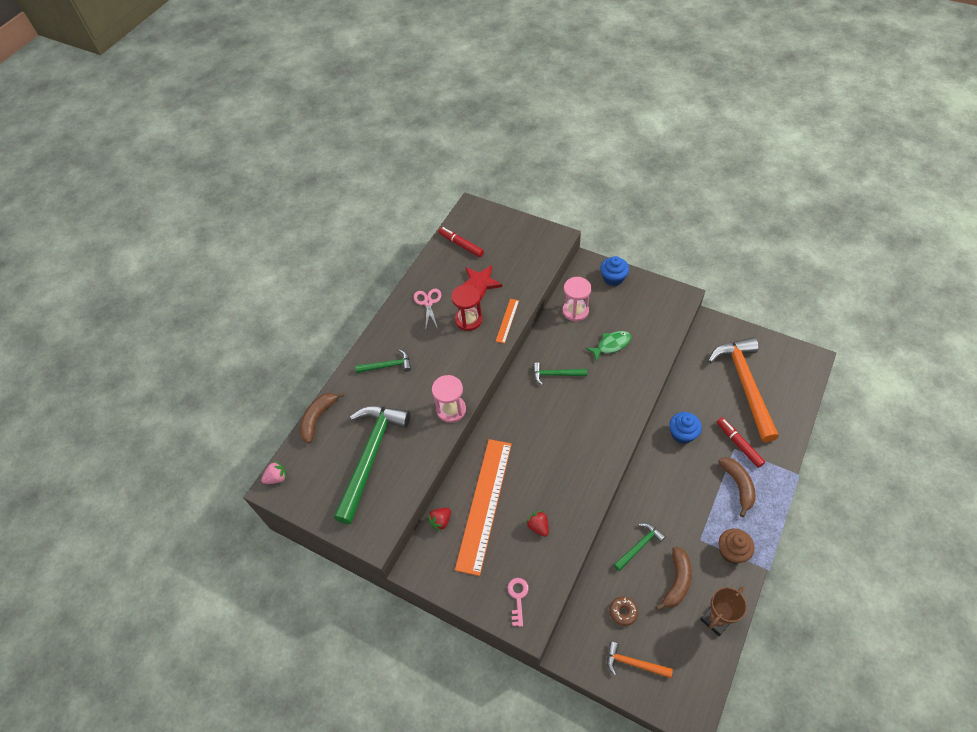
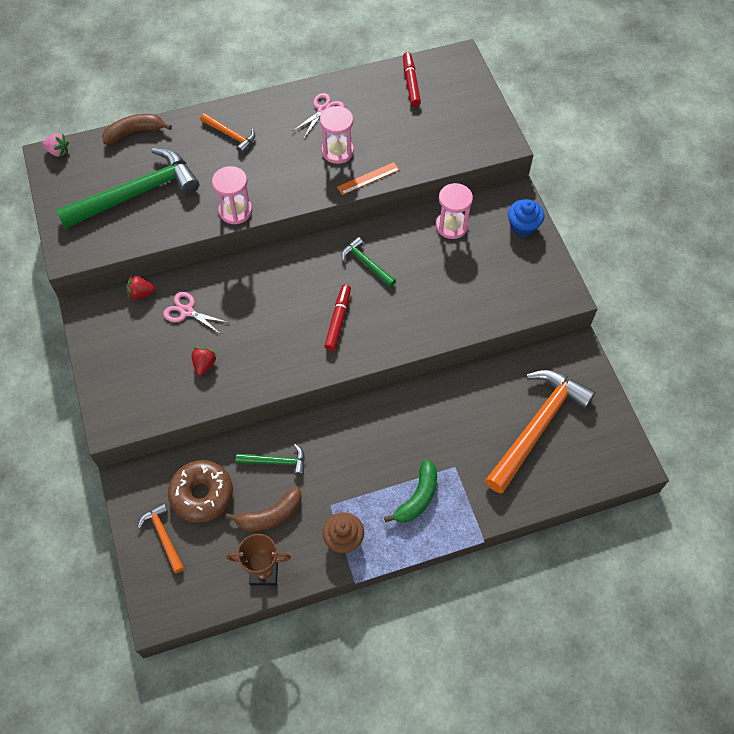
camera: 40 degrees right, 5 degrees up
green hammer [355,350,411,373] -> orange hammer [200,113,255,153]
red hourglass [451,284,482,331] -> pink hourglass [320,106,354,164]
orange ruler [455,439,512,576] -> pink scissors [163,292,229,333]
red star [462,265,502,301] -> none
pink key [507,578,529,627] -> none
green fish [586,331,631,361] -> none
brown donut [609,597,638,626] -> brown donut [168,460,233,523], size x2.00
blue cupcake [669,412,702,444] -> none
red marker [717,417,765,468] -> red marker moved to [324,284,351,351]
brown banana [718,457,756,517] -> green banana [384,459,437,523]

